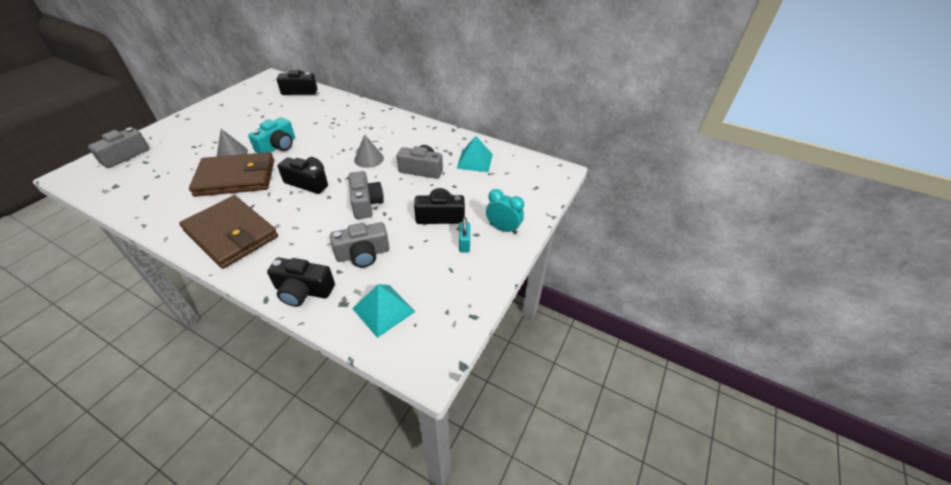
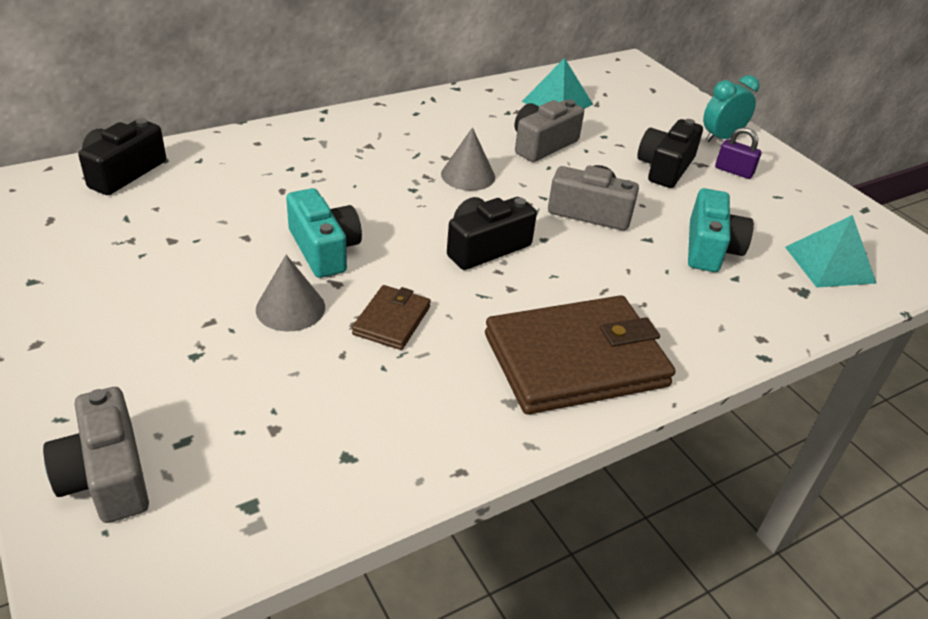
camera: 60 degrees left, 5 degrees down
brown wallet [189,152,274,197] -> brown wallet [352,285,431,350], size x0.48
black camera [267,258,335,307] -> none
grey camera [330,222,390,268] -> turquoise camera [688,188,754,272]
turquoise padlock [459,217,470,252] -> purple padlock [715,127,761,179]

